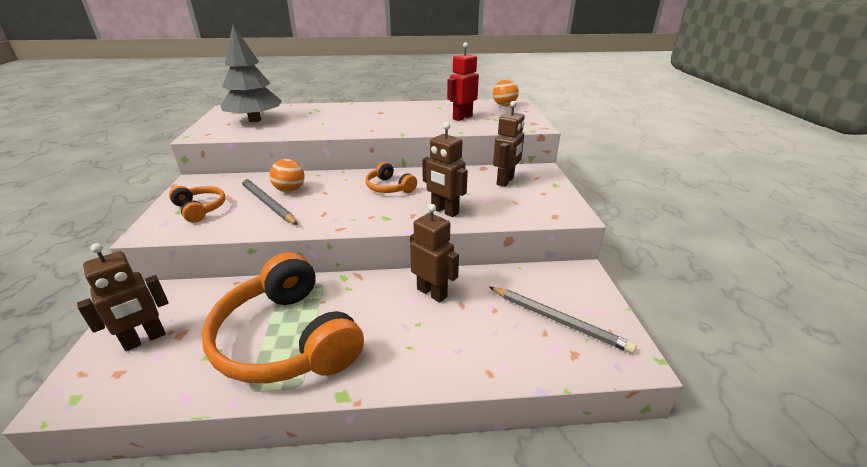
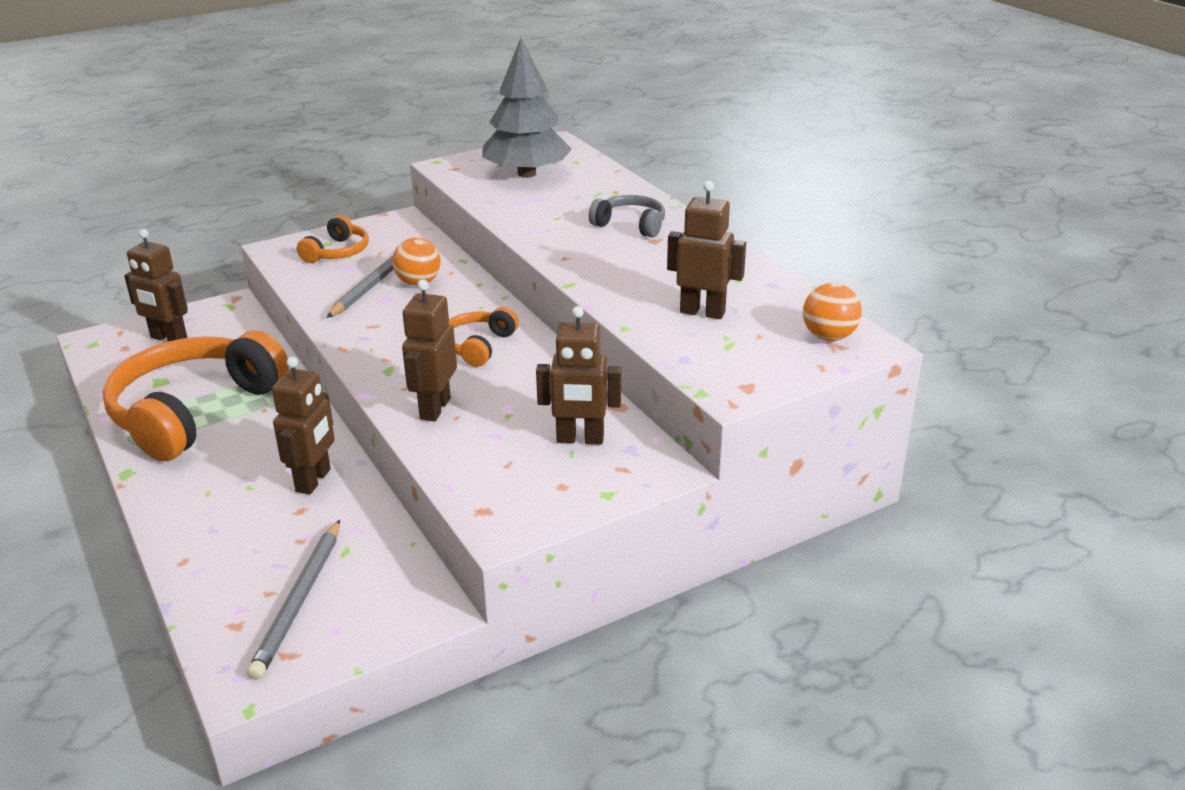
camera: 65 degrees right, 0 degrees up
red robot [447,42,479,121] -> brown robot [667,181,746,319]
none -> grey headphones [589,195,665,237]

